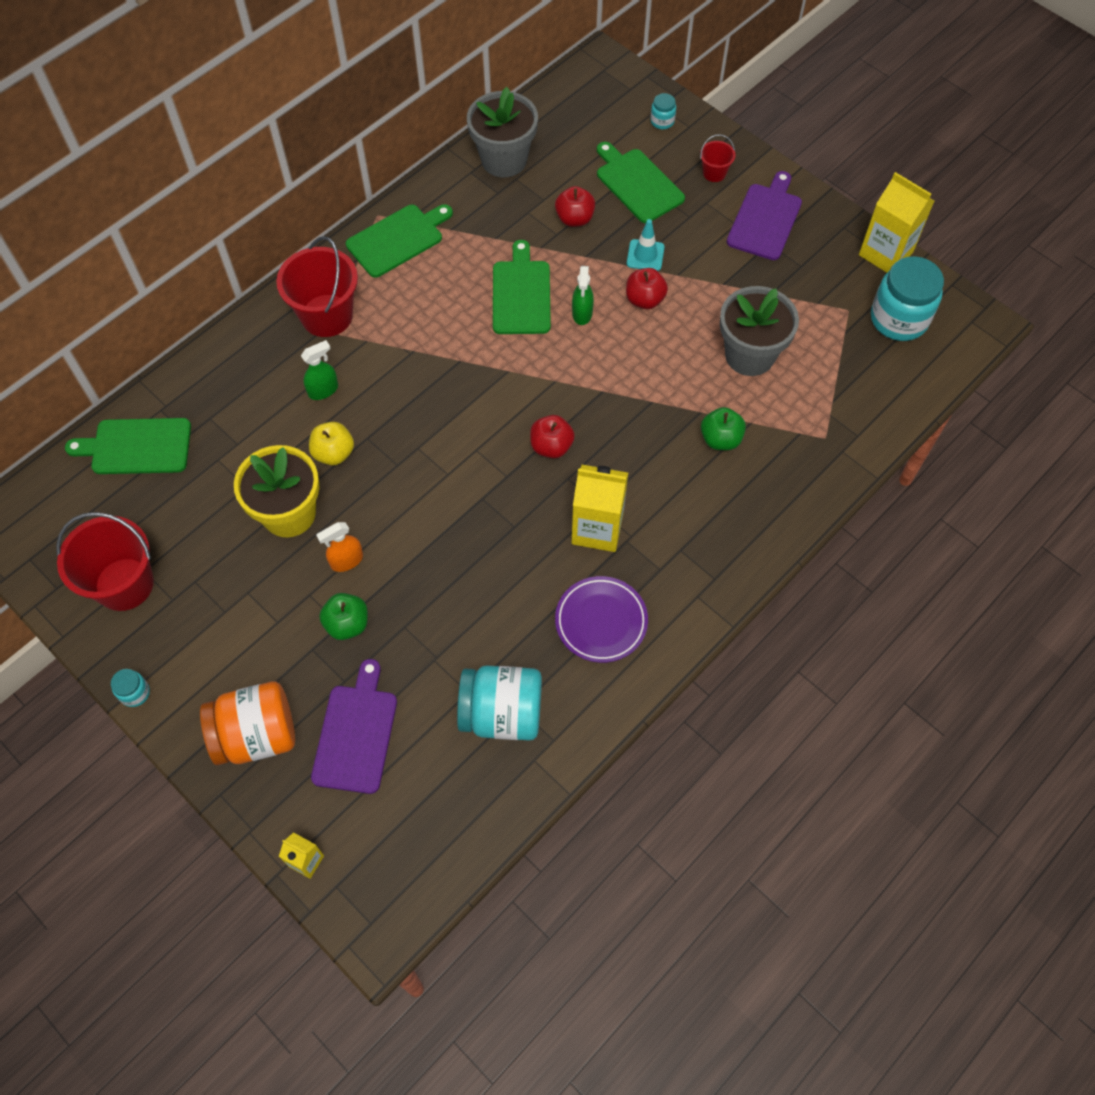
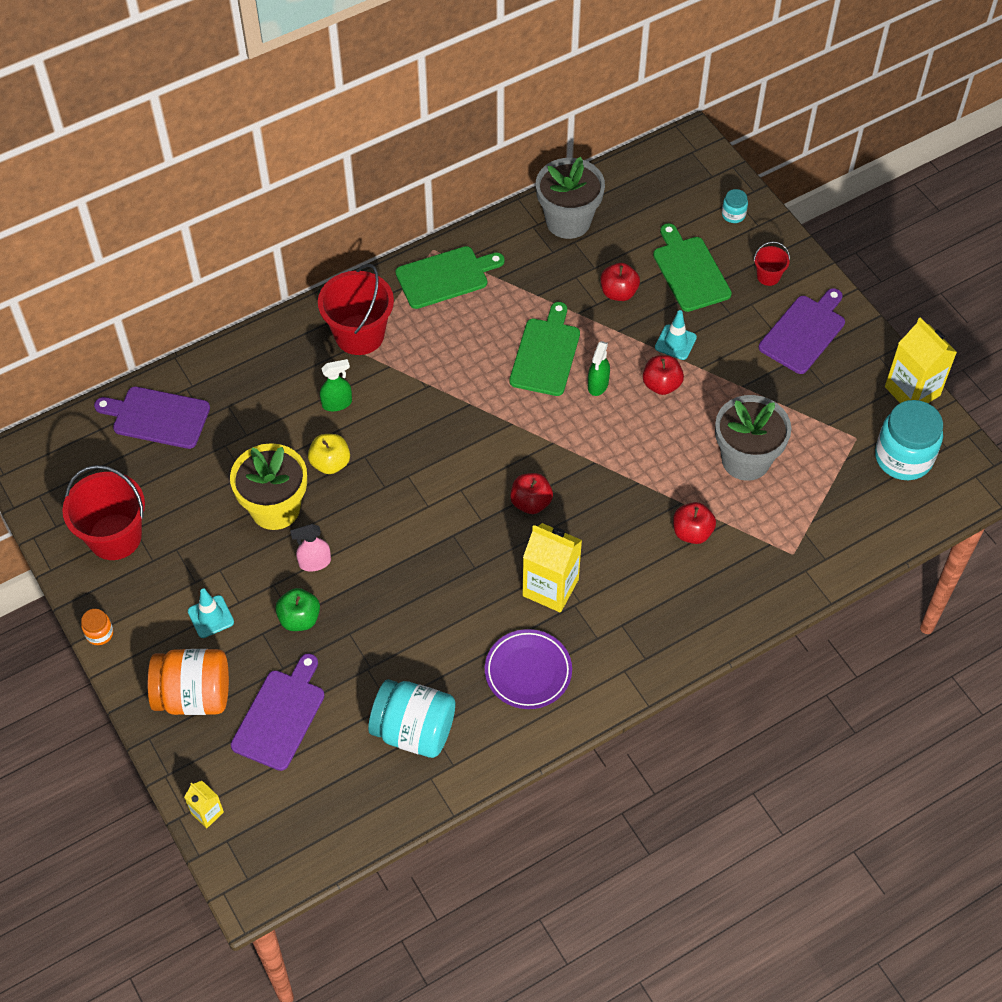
camera: 15 degrees right, 5 degrees down
green cutting board [65,418,191,474] -> purple cutting board [94,387,210,449]
turquoise jar [111,669,150,707] -> orange jar [81,609,113,645]
orange spray bottle [316,522,363,572] -> pink spray bottle [290,524,331,571]
green apple [701,407,746,450] -> red apple [673,502,716,544]
none -> turquoise traffic cone [188,588,234,638]

